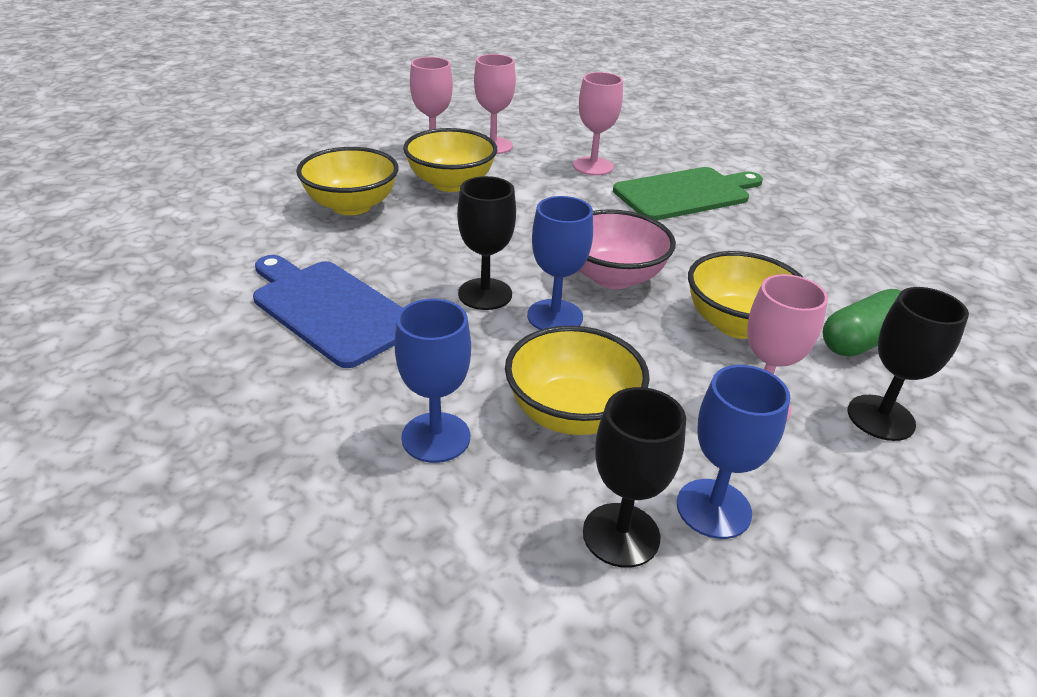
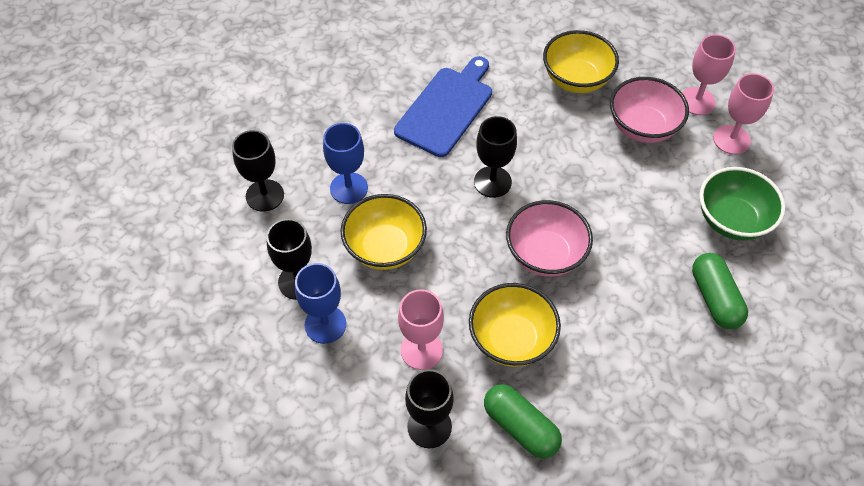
camera: 80 degrees right, 20 degrees up
yellow bowl [403,128,497,192] -> pink bowl [610,77,689,143]
blue goblet [527,196,593,330] -> none
pink goblet [573,72,623,176] -> green bowl [700,167,785,240]
green cutting board [613,167,763,220] -> green capsule [692,253,748,329]
none -> black goblet [232,130,284,212]

